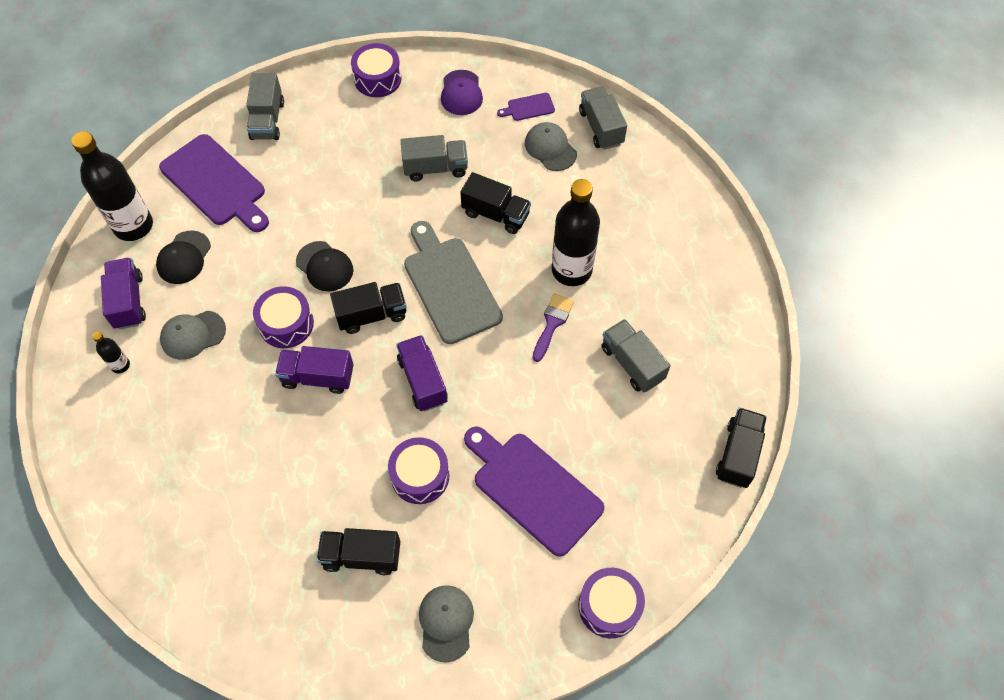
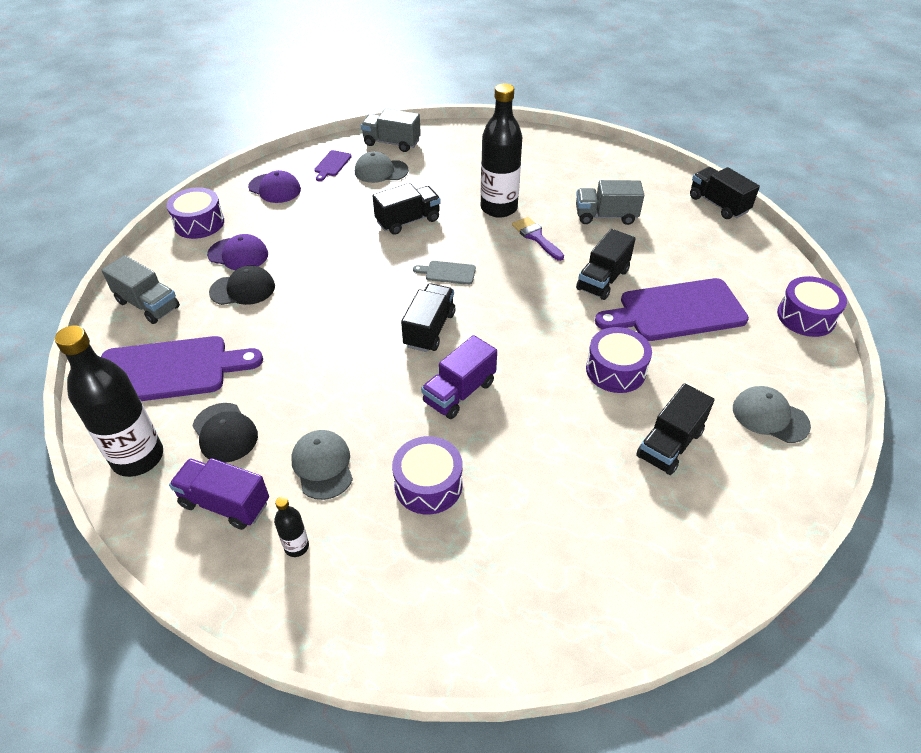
camera: 55 degrees left, 15 degrees down
grey cap [160,311,226,360] -> grey cap turned 150 degrees clockwise [291,430,353,500]
purple drum [253,286,314,348] -> purple drum moved to [392,436,463,515]
black cap [296,241,353,292] -> black cap moved to [209,265,275,305]
purple truck [396,335,448,411] -> none
grey truck [401,135,468,181] -> none
grey cutting board [404,221,503,344] -> grey cutting board [413,261,476,285], size x0.44
none -> purple cap [207,234,268,270]
none -> black truck [576,229,636,300]

